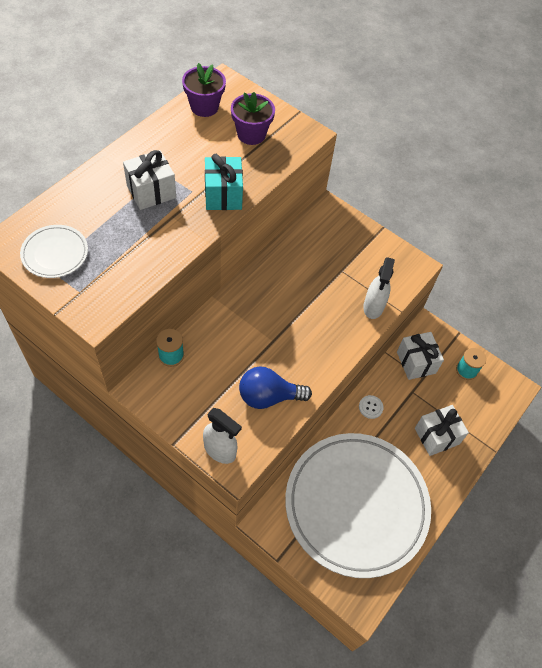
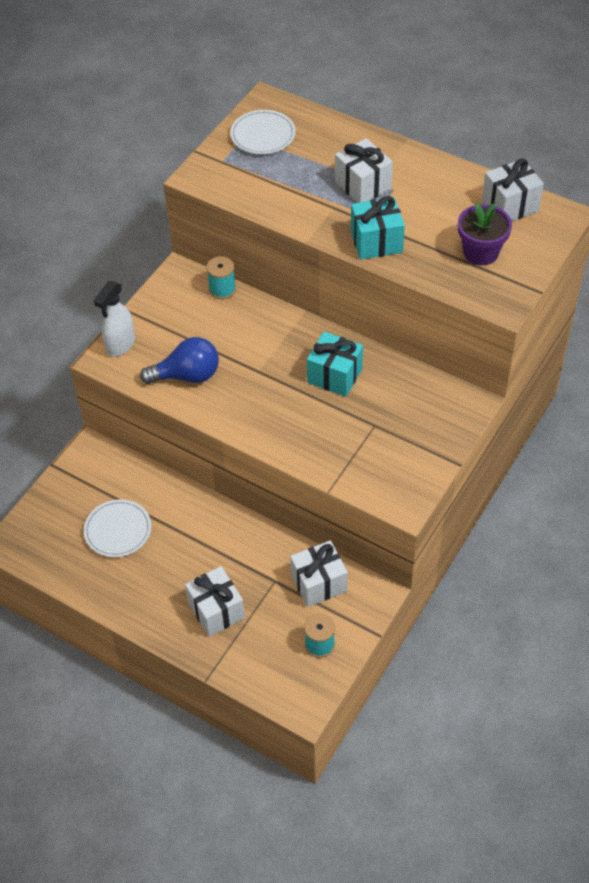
camera: 90 degrees right, 5 degrees down
purple flower pot [182,63,226,117] -> white gift [482,158,544,221]
blue light bulb [239,366,312,409] -> blue light bulb turned 90 degrees clockwise [140,337,219,384]
white plate [285,433,431,578] -> white plate [84,499,151,557], size x0.40
white button [359,395,384,419] -> none
white spray bottle [363,257,395,319] -> none
none -> turquoise gift [307,331,363,397]

